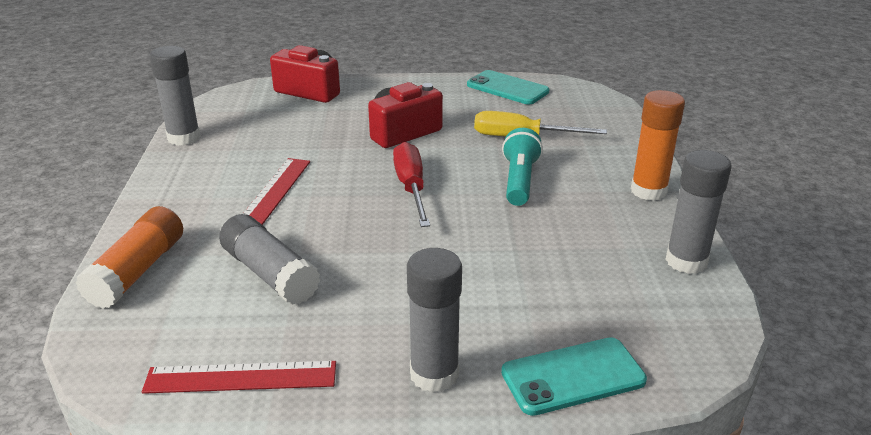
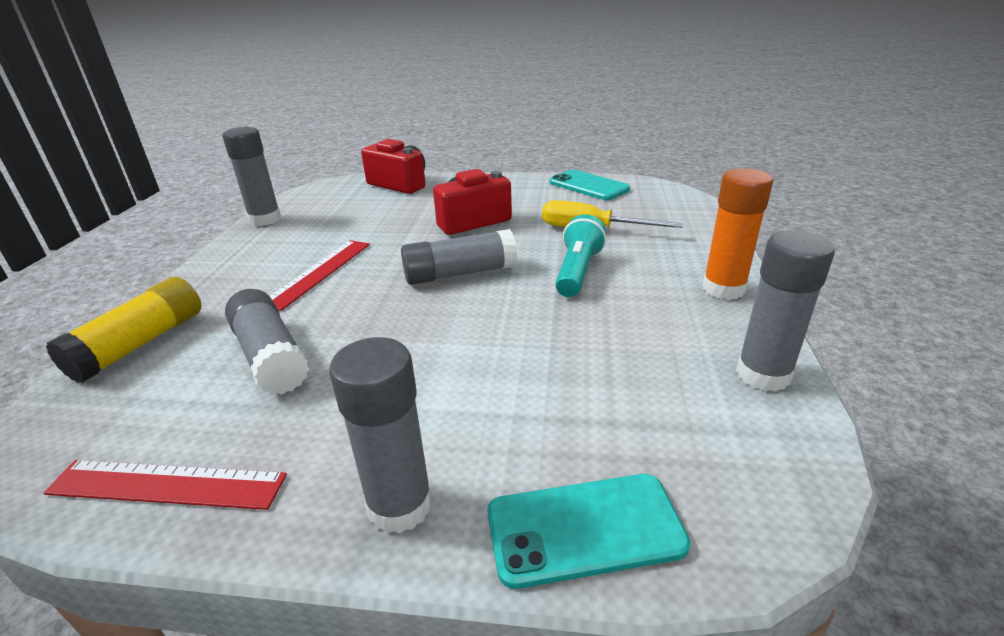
camera: 10 degrees right, 0 degrees up
orange glue stick [75,206,183,308] -> yellow glue stick [46,277,202,383]
red screwdriver [393,142,430,227] -> grey glue stick [401,229,518,285]

